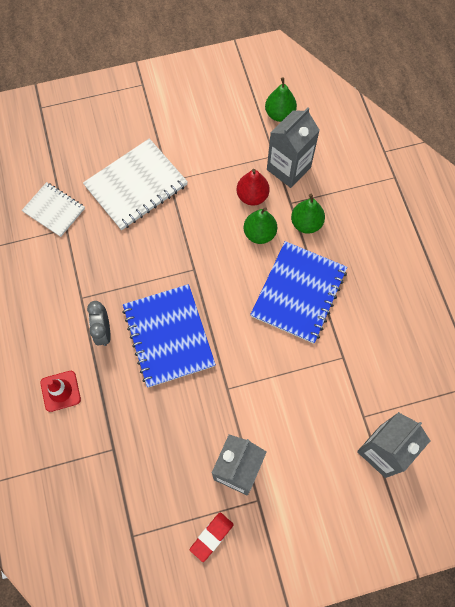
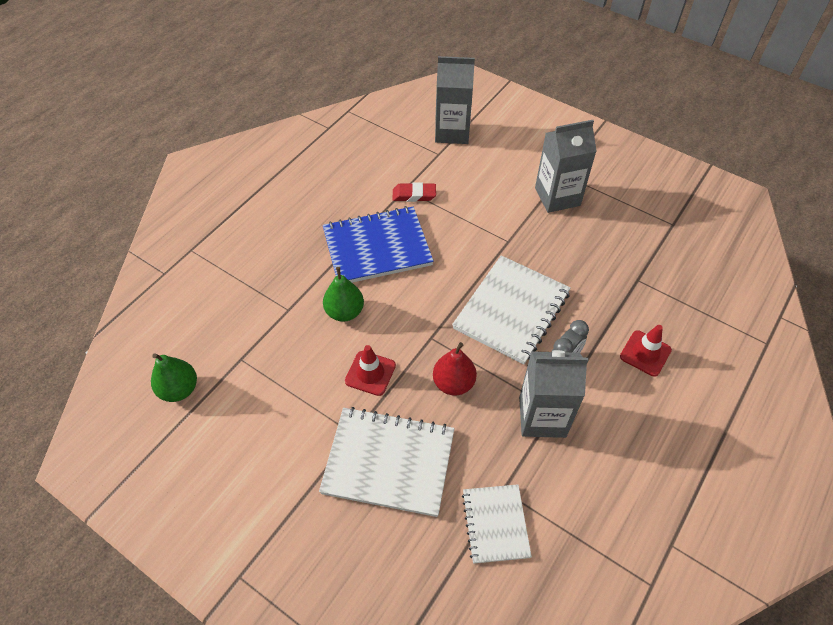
camera: 130 degrees left, 15 degrees down
blue notebook [122,284,216,388] -> white notebook [452,255,571,364]
red eraser [190,512,234,562] -> red eraser moved to [392,182,436,202]
red pear [237,169,270,205] -> red pear moved to [433,342,477,396]
grey carton [267,107,320,188] -> grey carton moved to [519,350,588,438]
green pear [291,194,325,234] -> none
none -> red traffic cone [345,345,396,396]

